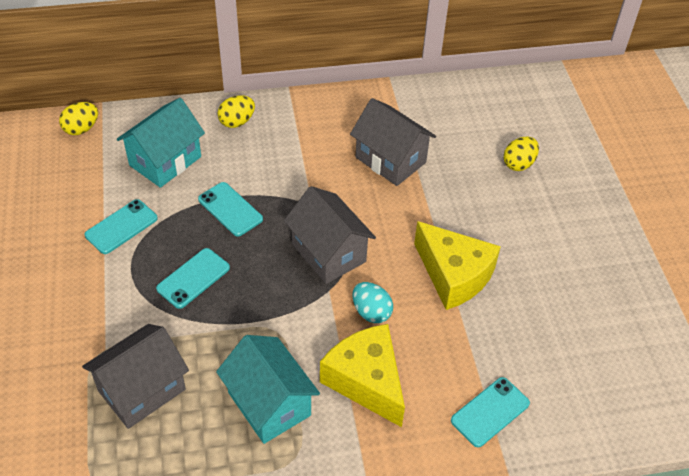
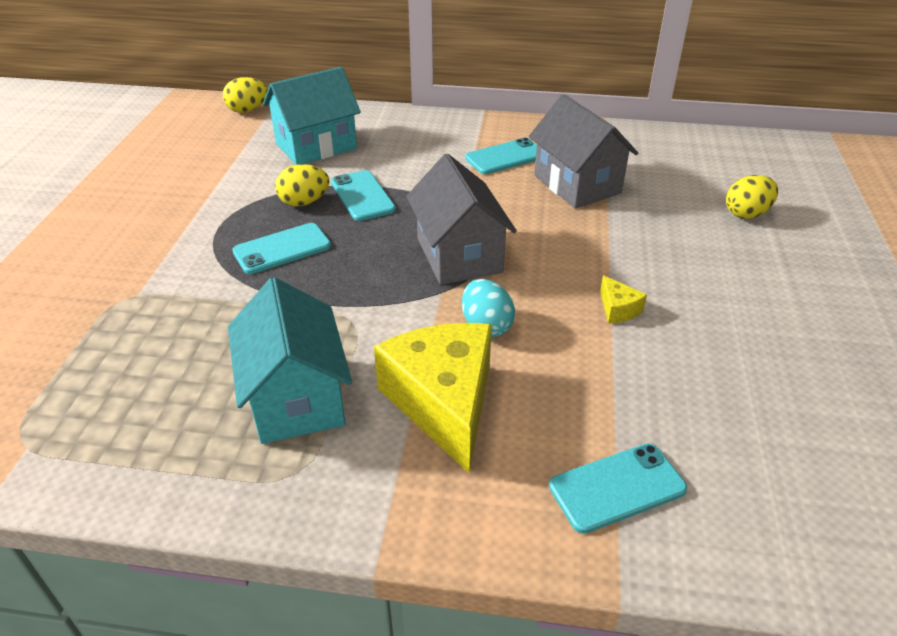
camera: 20 degrees right, 10 degrees down
grey house [82,324,189,429] -> none
turquoise phone [85,199,158,254] -> turquoise phone moved to [465,138,537,174]
yellow egg [218,95,255,128] -> yellow egg moved to [275,164,329,206]
yellow cheese [414,221,501,310] -> yellow cheese [600,275,647,323], size x0.41

